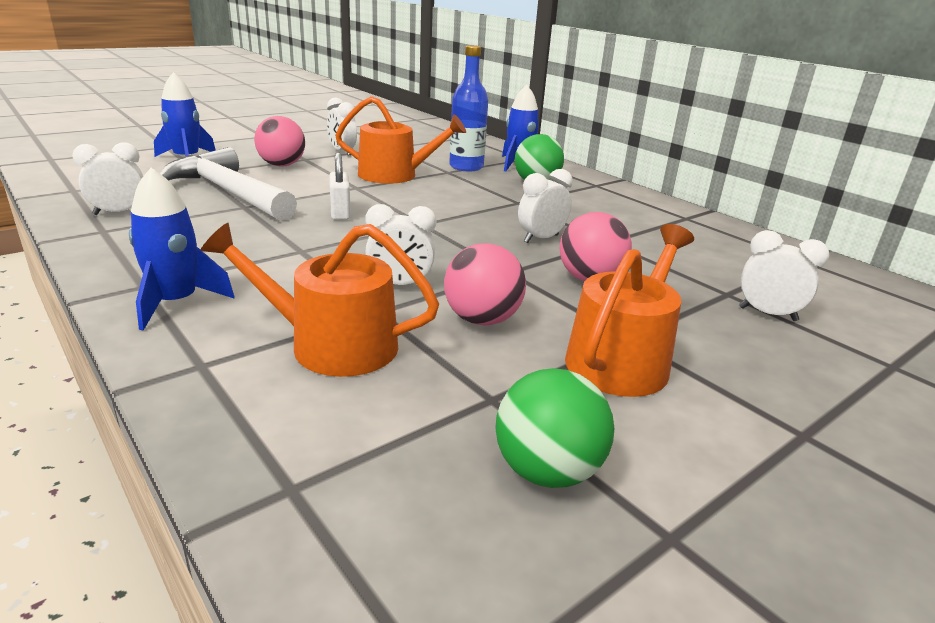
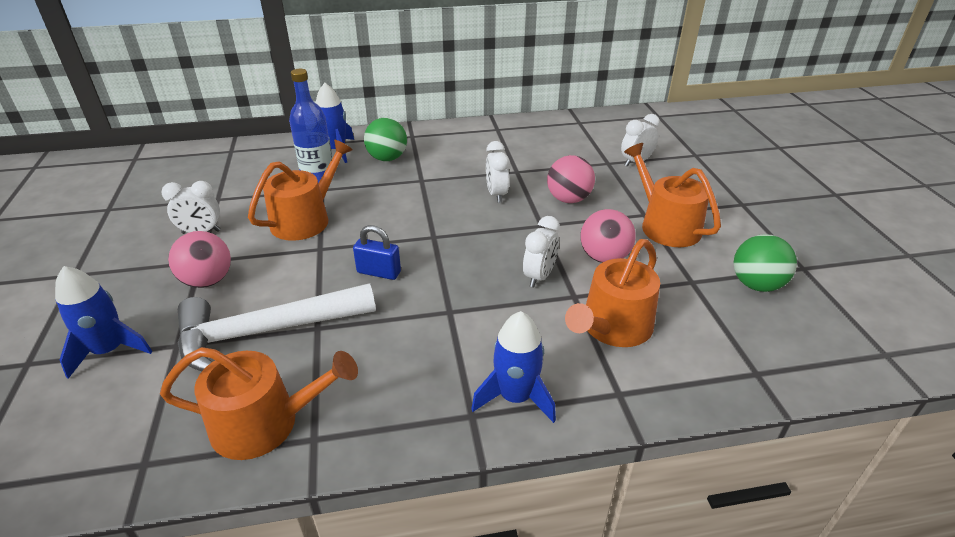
camera: 60 degrees left, 10 degrees up
white clock [72,142,143,215] -> orange watering can [160,347,358,460]
white padlock [329,153,351,220] -> blue padlock [353,225,401,280]

